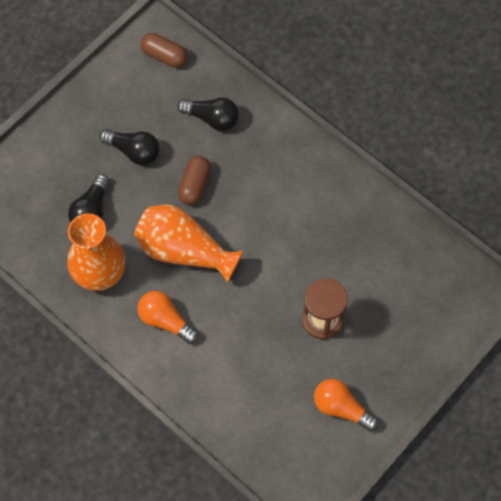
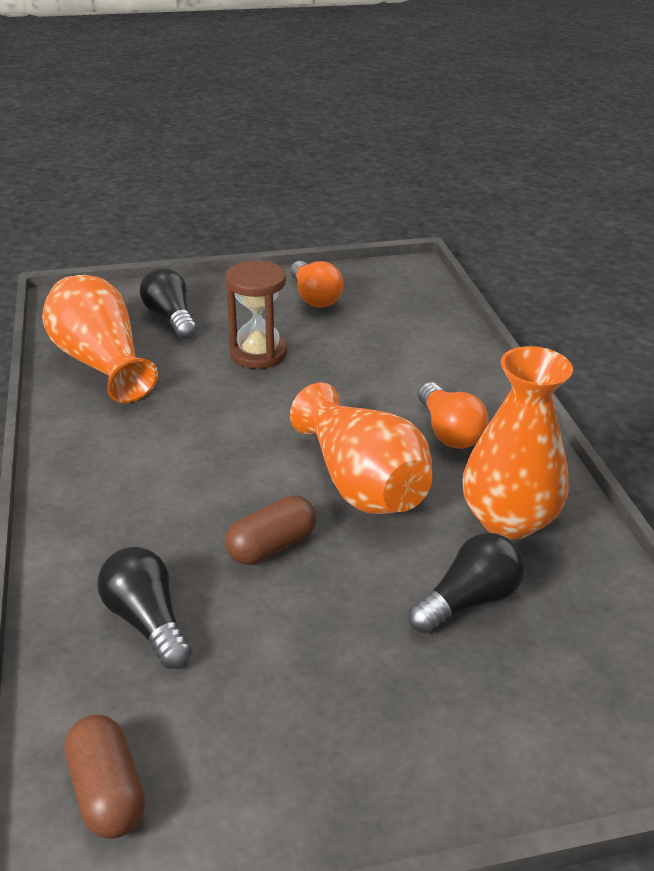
camera: 145 degrees left, 30 degrees down
black light bulb [99,129,159,165] -> black light bulb moved to [140,268,197,339]
none -> orange vase [42,275,158,403]

